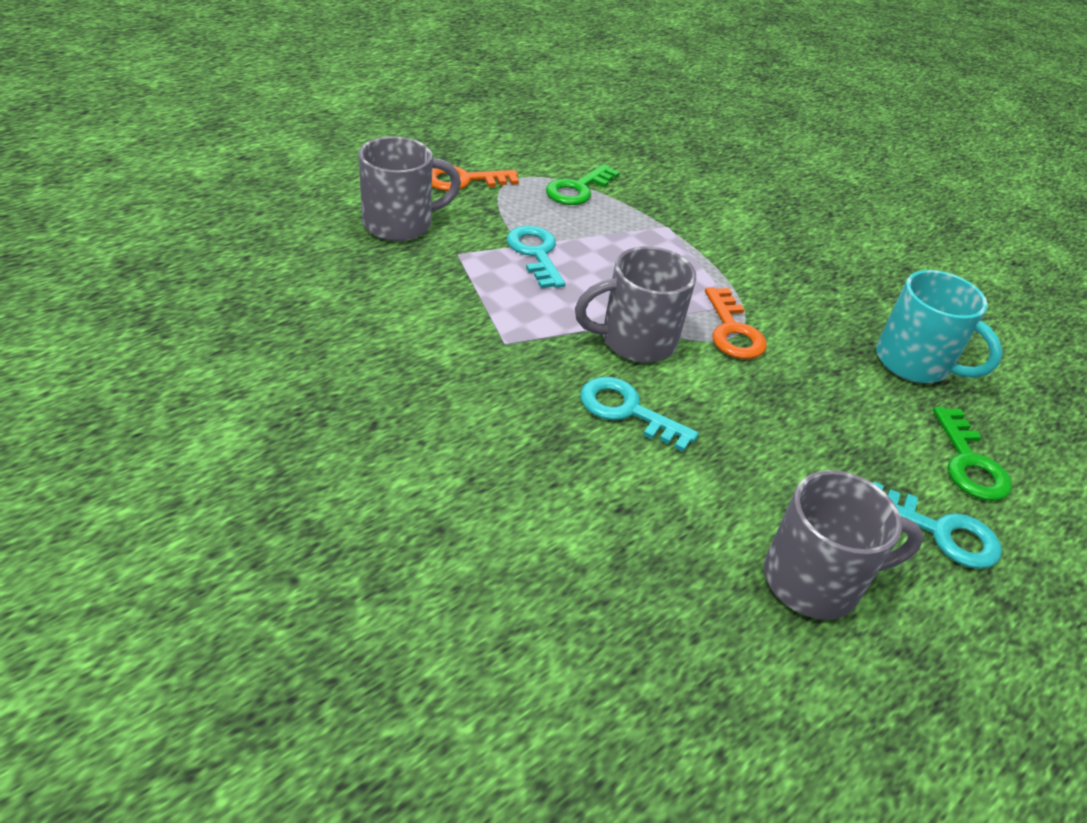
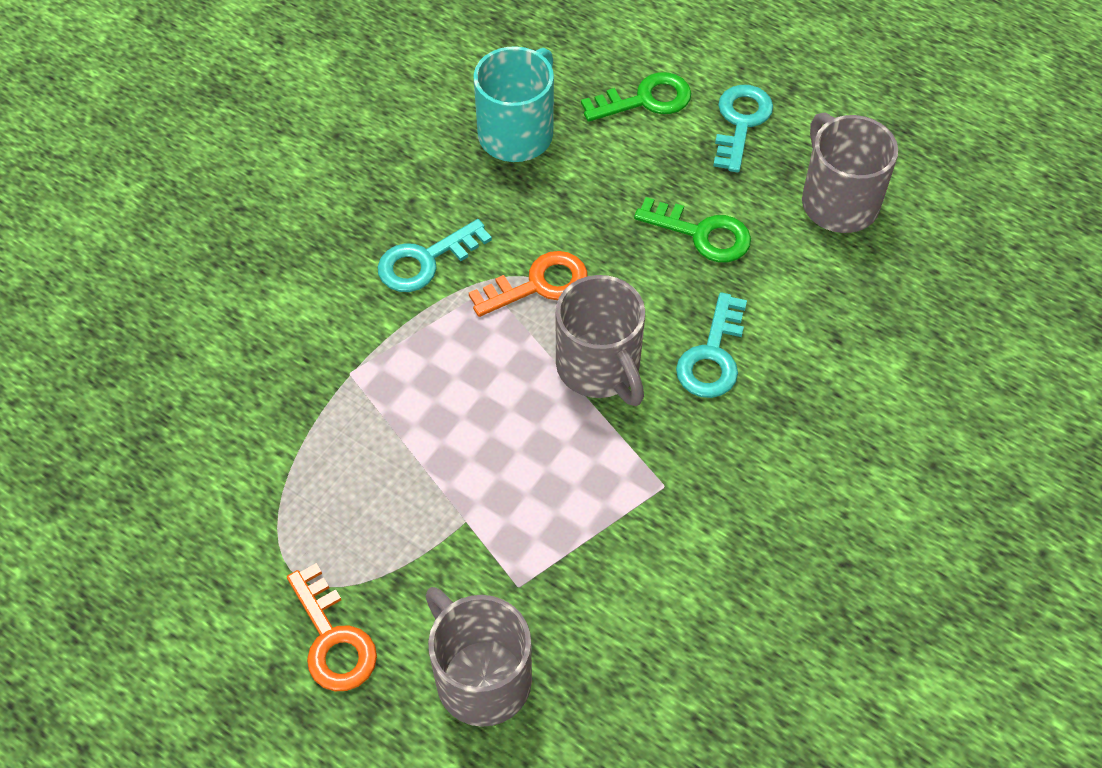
camera: 100 degrees left, 15 degrees up
turquoise key [507,226,565,289] -> turquoise key moved to [378,219,492,292]
green key [546,164,620,205] -> green key moved to [634,197,751,262]

